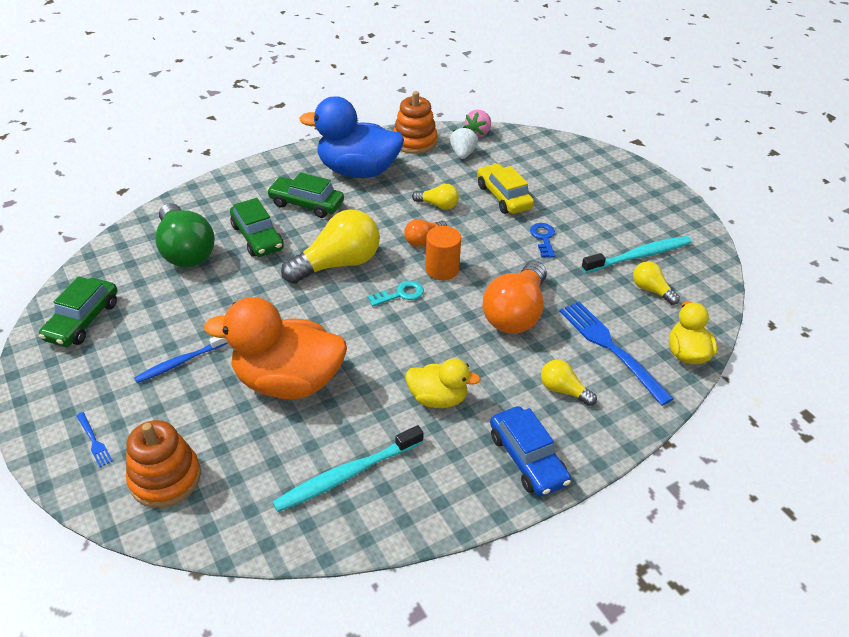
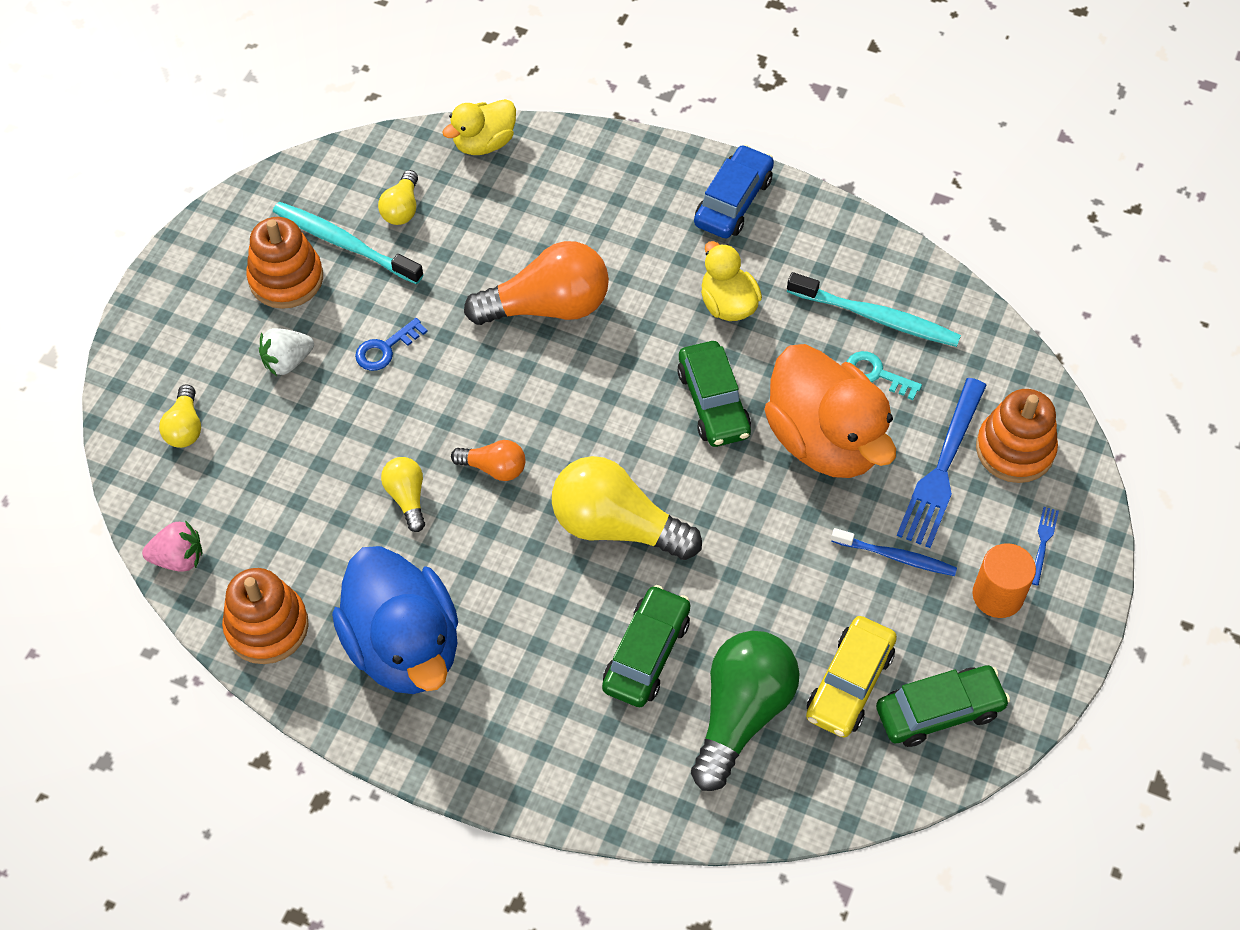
camera: 125 degrees left, 15 degrees up
green car [267,172,344,218] -> green car moved to [677,341,751,447]
turquoise key [368,281,424,306] -> turquoise key moved to [847,351,922,400]
orange cylinder [425,226,461,280] -> orange cylinder moved to [972,543,1036,618]
white strawberry [450,126,478,159] -> white strawberry moved to [259,328,314,376]
yellow car [477,163,534,214] -> yellow car moved to [806,616,897,738]
yellow light bulb [541,360,597,406] -> yellow light bulb moved to [159,384,201,448]
blue fork [559,301,674,406] -> blue fork moved to [897,378,987,548]
none -> orange stacking toy [246,217,323,309]

